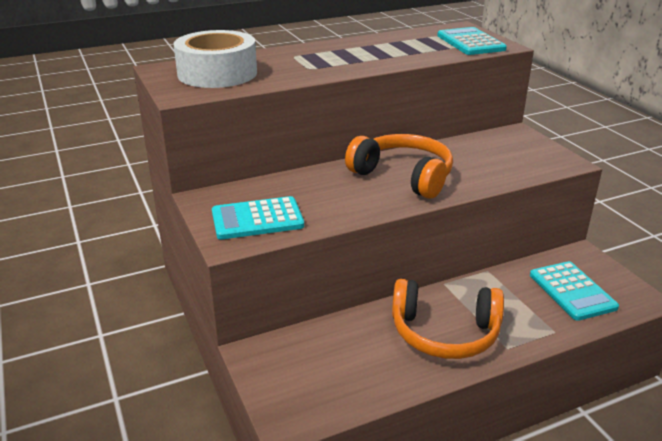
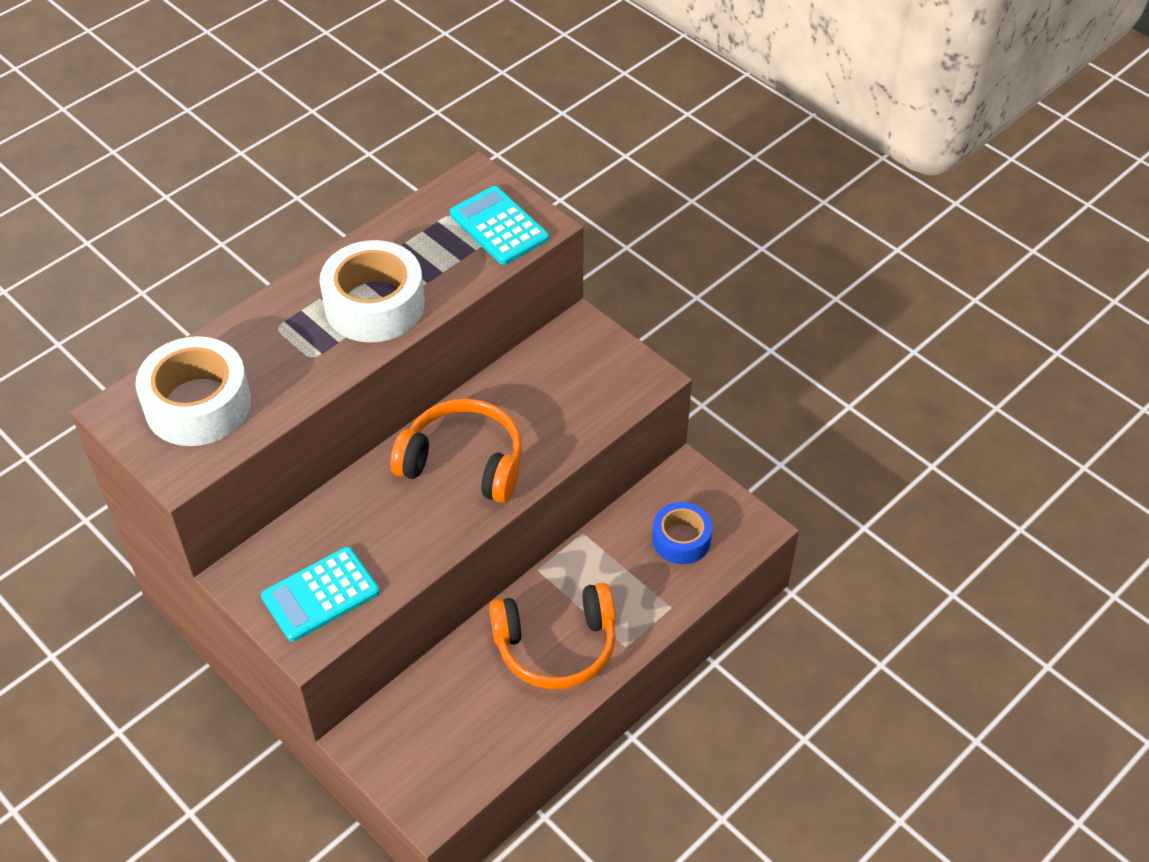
camera: 20 degrees left, 20 degrees up
turquoise calculator [530,261,619,321] -> blue tape [652,502,713,564]
none -> white tape [319,240,425,342]

